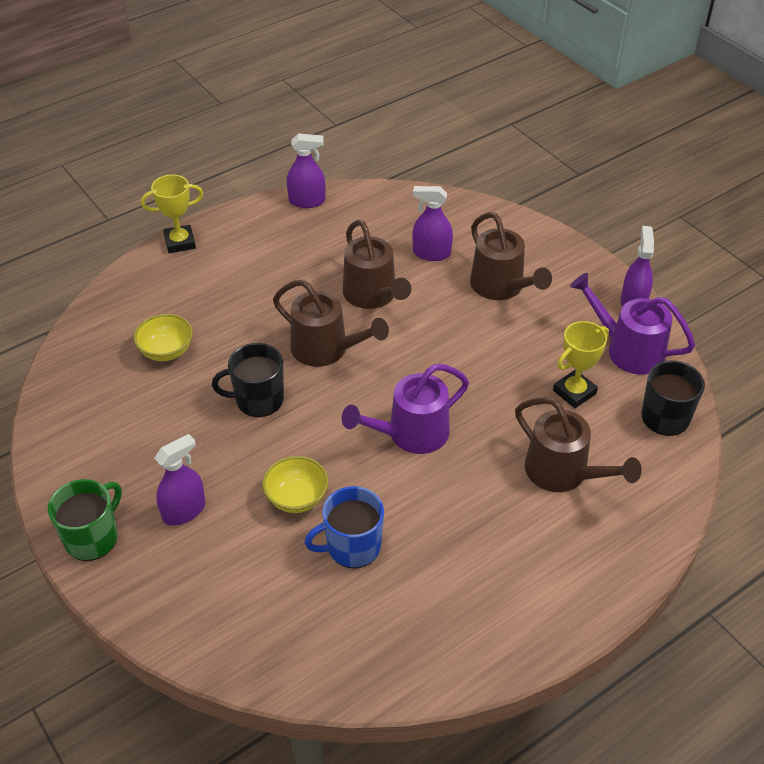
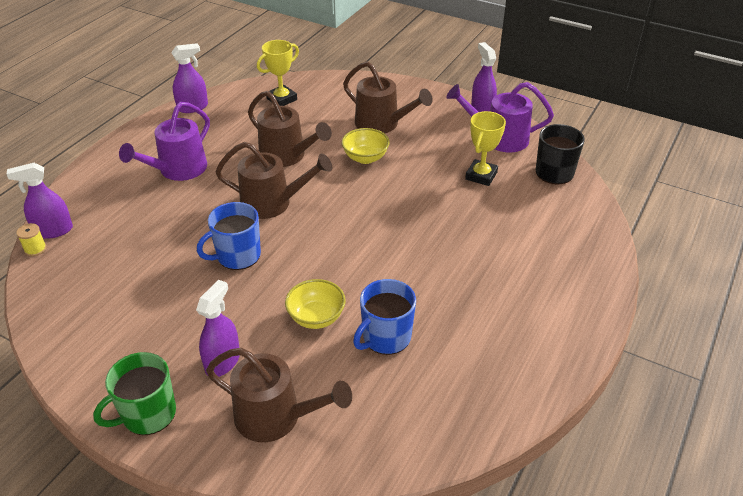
camera: 25 degrees left, 5 degrees down
green mug [48,479,122,561] -> green mug turned 135 degrees counterclockwise [93,352,176,435]
yellow bowl [133,314,193,361] -> yellow bowl moved to [342,128,390,164]
yellow trophy [141,174,203,253] -> yellow trophy moved to [257,40,299,106]
black mug [212,343,284,417] -> blue mug [197,202,261,270]
purple watering can [342,364,469,454] -> purple watering can moved to [119,102,210,181]
purple spray bottle [413,186,453,261] -> purple spray bottle moved to [7,163,73,239]
brown watering can [515,397,642,492] -> brown watering can moved to [206,348,352,442]
none -> yellow spool [16,223,47,256]

